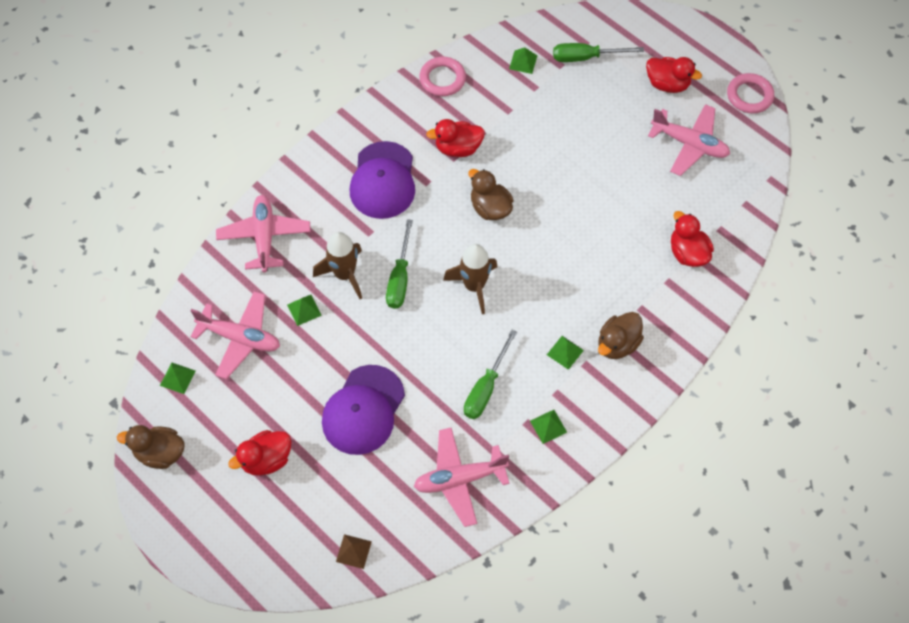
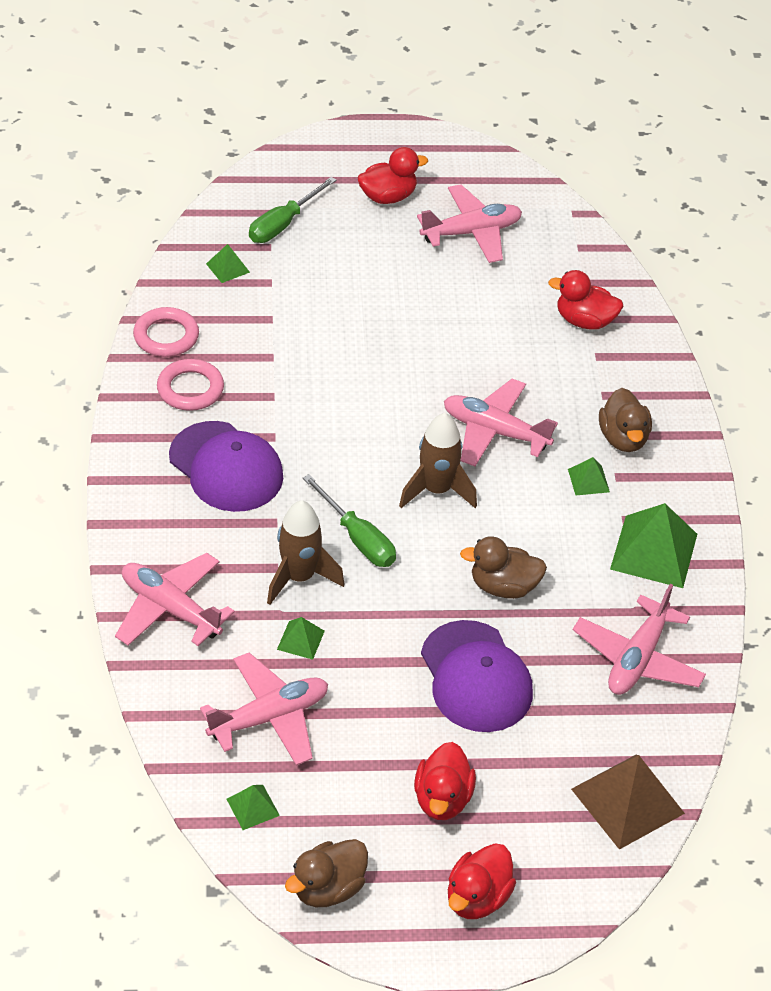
camera: 50 degrees left, 15 degrees down
brown pyramid [336,534,372,569] -> brown pyramid [571,755,685,850], size x2.04
red duck [426,119,485,157] -> red duck moved to [448,843,516,919]
green screwdriver [464,330,517,419] -> none
brown duck [468,169,513,220] -> brown duck moved to [460,536,547,599]
green pyramid [530,410,567,444] -> green pyramid [610,503,697,588], size x2.04
pink ring [727,73,774,114] -> pink ring moved to [157,359,224,411]
none -> pink plane [444,378,558,467]

